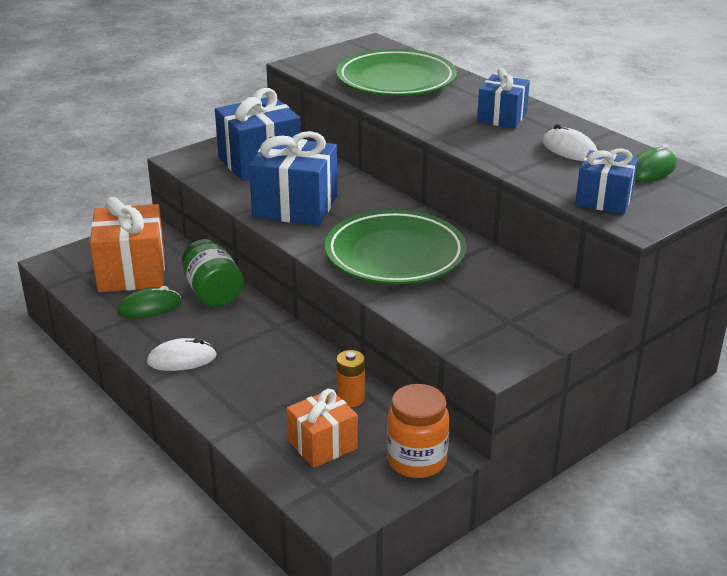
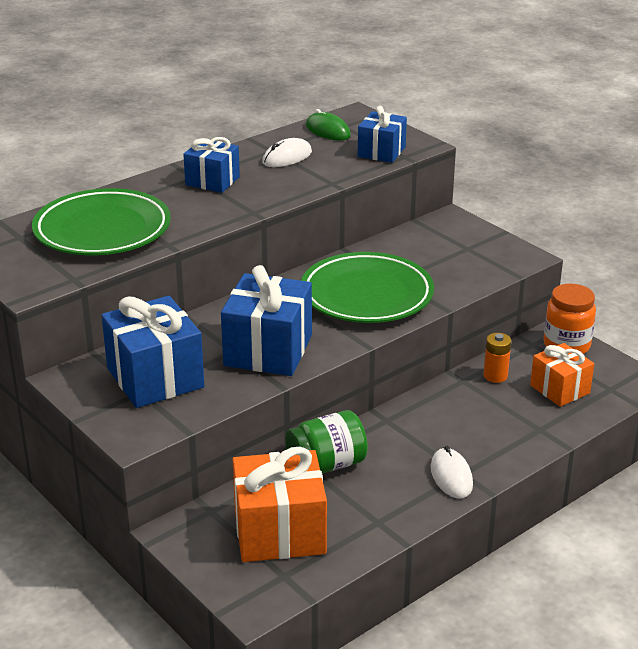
camera: 90 degrees left, 0 degrees up
green mouse [117,286,181,319] -> none

